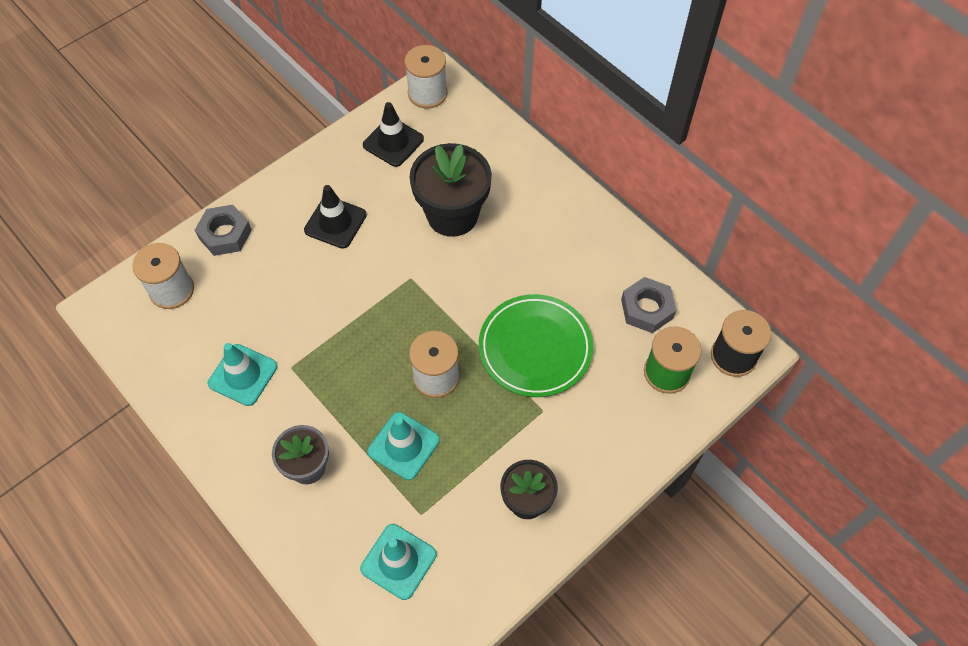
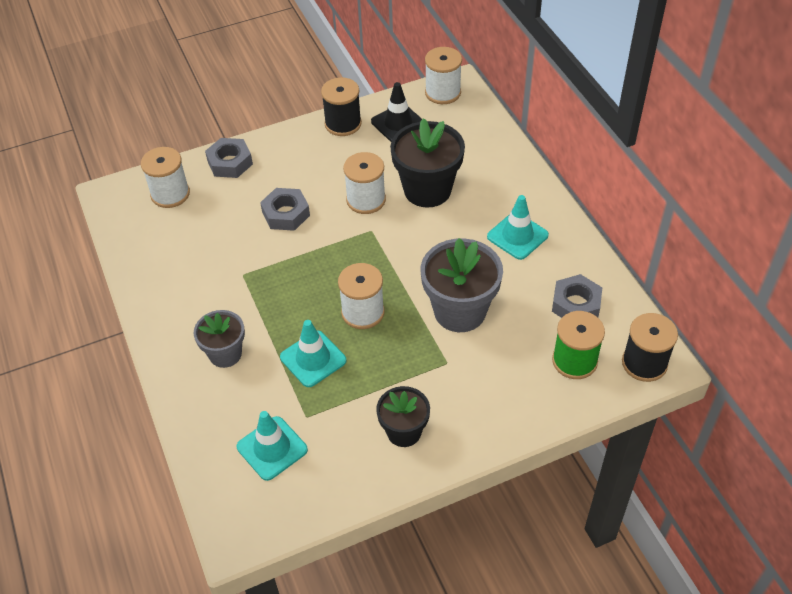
camera: 20 degrees right, 10 degrees down
turquoise traffic cone [208,343,277,406] -> turquoise traffic cone moved to [487,195,549,260]
black traffic cone [304,185,367,249] -> none
green plate [479,294,593,397] -> grey flower pot [421,238,503,332]
none -> grey nut [260,188,310,231]
none -> black spool [321,77,362,136]
none -> white spool [343,152,386,214]

